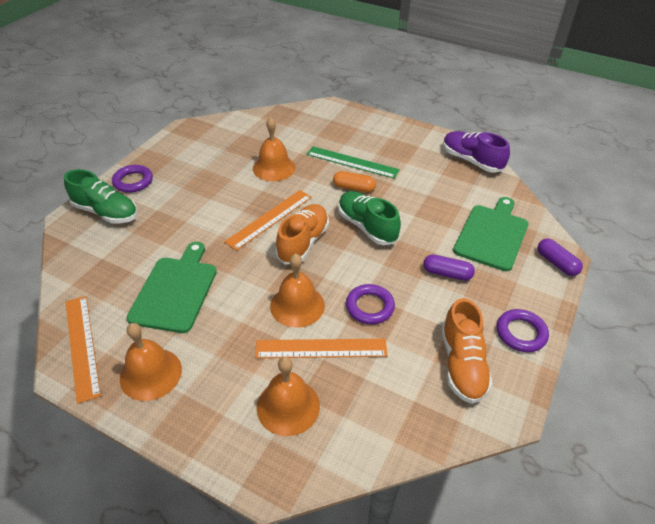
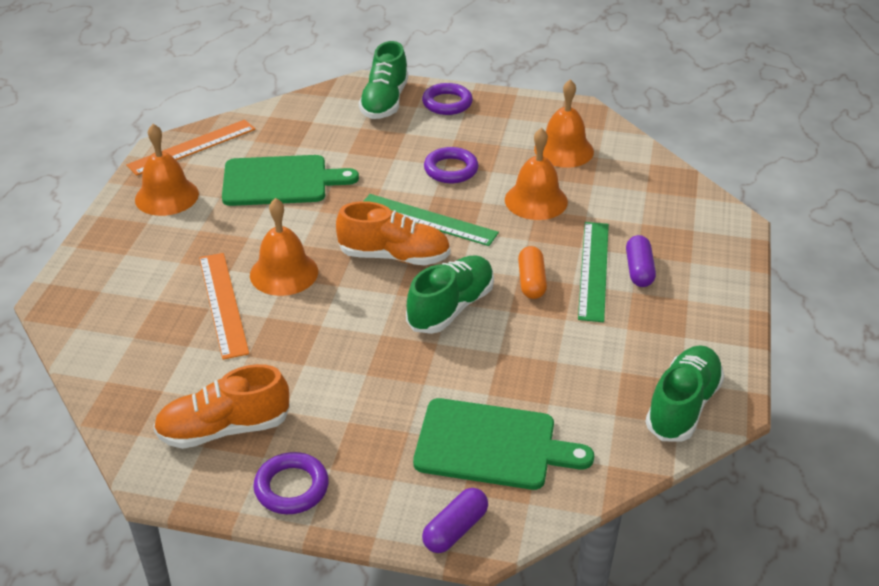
camera: 75 degrees right, 5 degrees down
orange ruler [224,190,312,251] -> green ruler [364,194,499,246]
orange bell [257,357,320,436] -> orange bell moved to [534,79,594,168]
purple ring [346,284,395,324] -> purple ring moved to [424,147,478,183]
purple capsule [423,254,475,281] -> purple capsule moved to [626,235,656,287]
purple shoe [443,131,510,173] -> green shoe [645,345,724,442]

